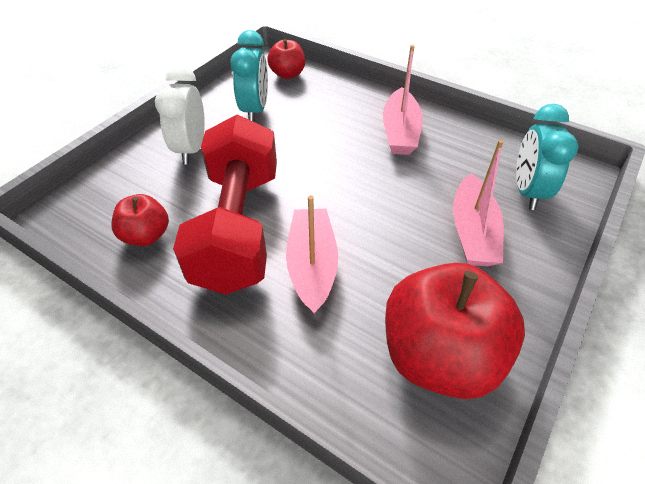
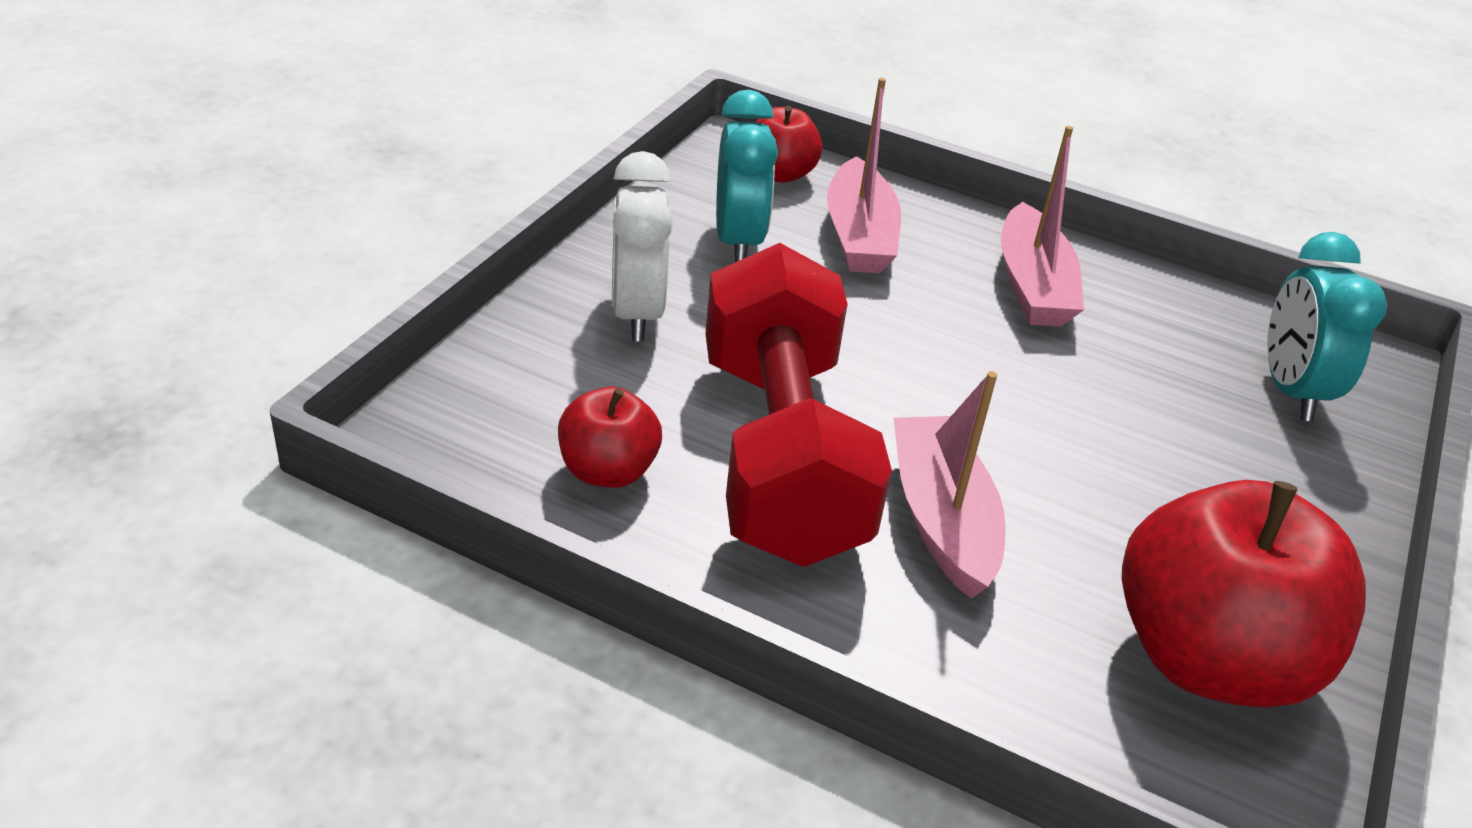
camera: 10 degrees left, 10 degrees down
pink boat [453,140,504,266] -> pink boat moved to [827,78,901,273]

